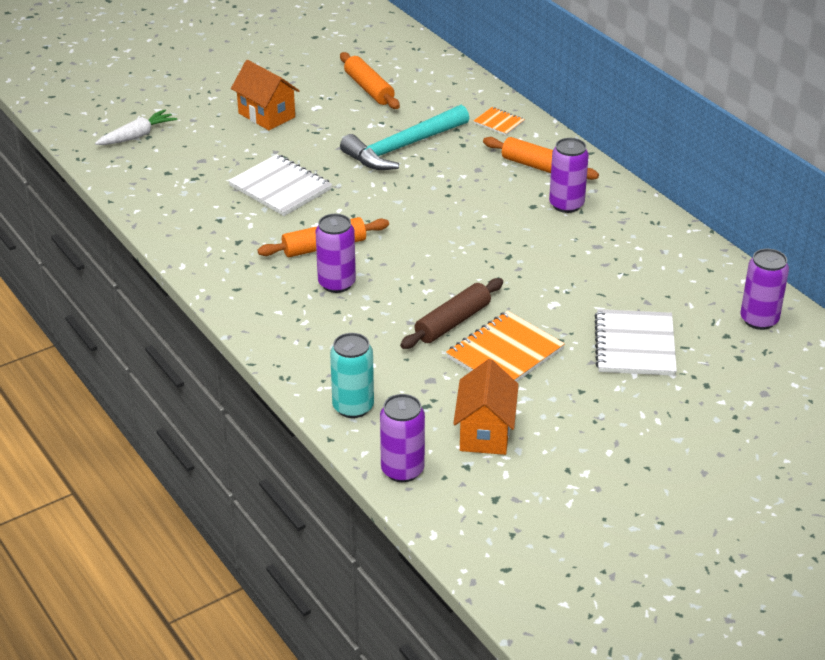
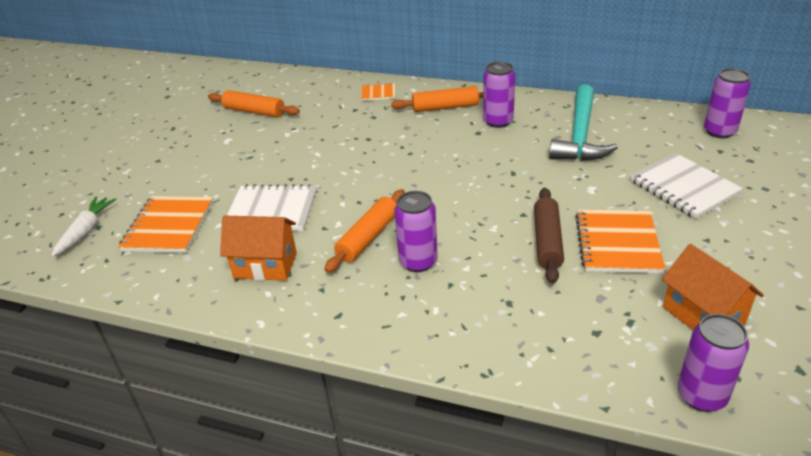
camera: 35 degrees left, 0 degrees up
orange house [231,60,300,130] -> orange house moved to [220,216,297,281]
turquoise can [330,333,374,418] -> none
turquoise hammer [340,105,469,170] -> turquoise hammer moved to [549,85,618,161]
none -> orange notebook [118,196,213,253]

